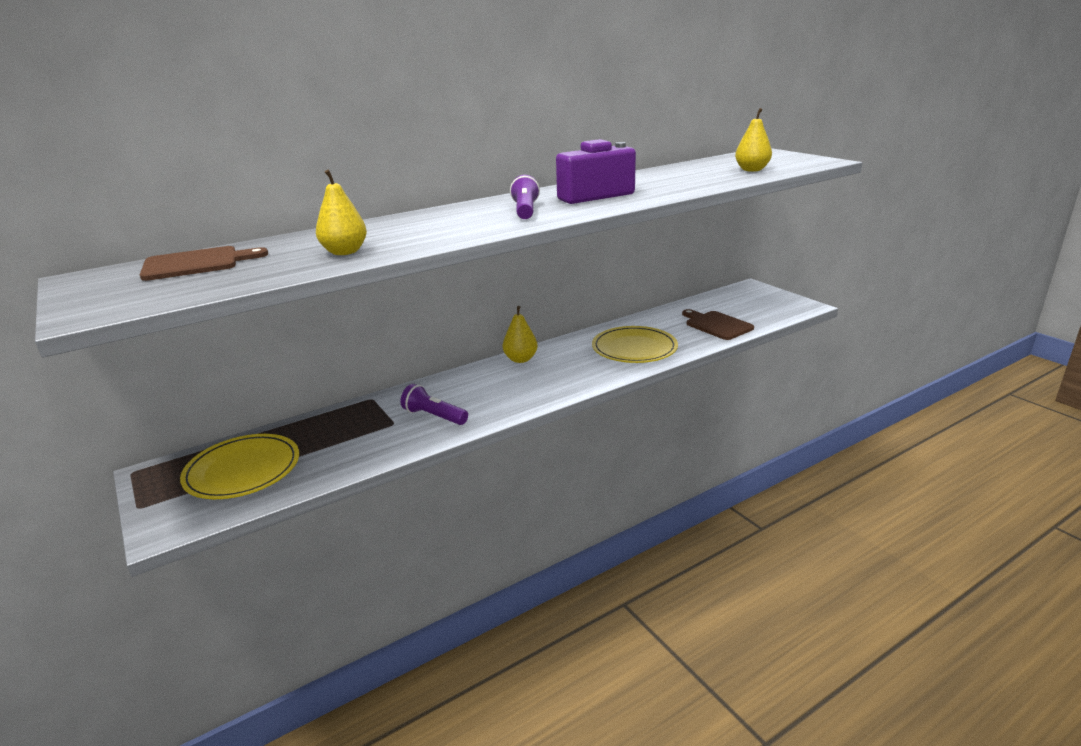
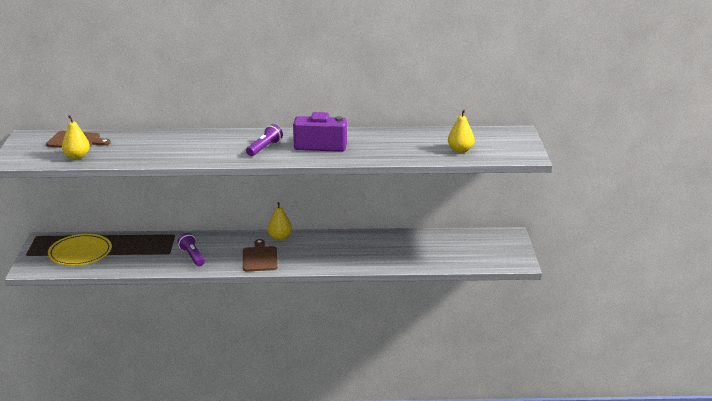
camera: 30 degrees right, 0 degrees up
yellow pear [316,170,367,255] -> yellow pear moved to [62,115,90,159]
yellow plate [592,326,678,363] -> none
brown cutting board [682,309,754,340] -> brown cutting board moved to [243,239,278,271]

